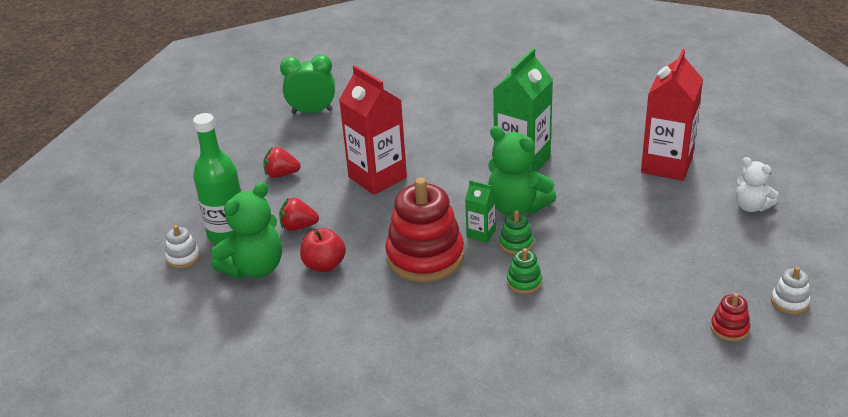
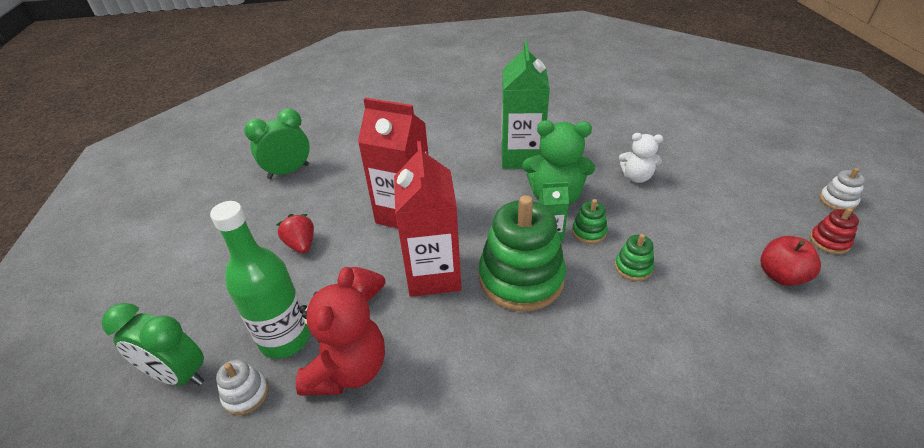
camera: 30 degrees left, 5 degrees up
green teddy bear [211,182,282,279] -> red teddy bear [296,267,385,396]
red strawberry [263,147,301,178] -> red strawberry turned 90 degrees clockwise [276,214,314,254]
red apple [300,228,346,272] -> red apple moved to [760,236,821,286]
red stacking toy [385,178,464,282] -> green stacking toy [479,195,566,311]
red carton [641,49,703,181] -> red carton moved to [394,141,462,297]
white teddy bear [736,157,778,212] -> white teddy bear moved to [619,133,663,183]
none -> green clock [101,303,204,386]

